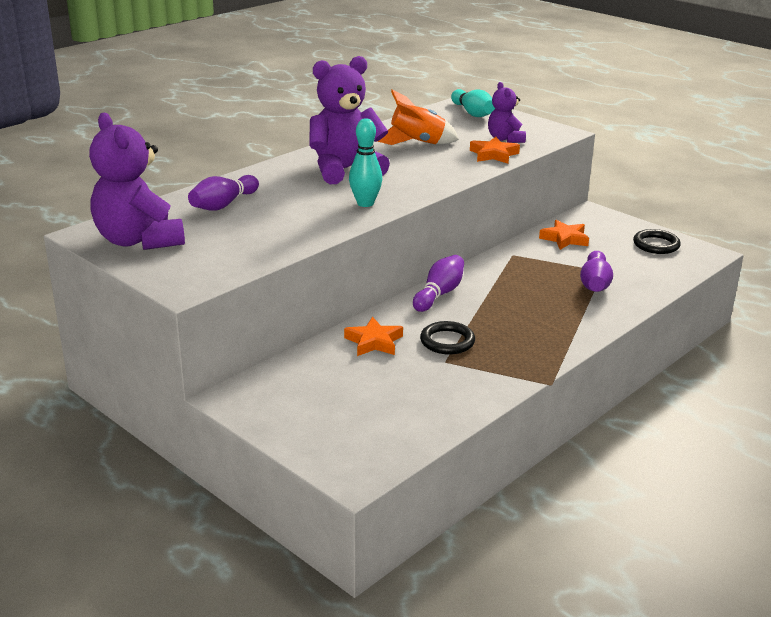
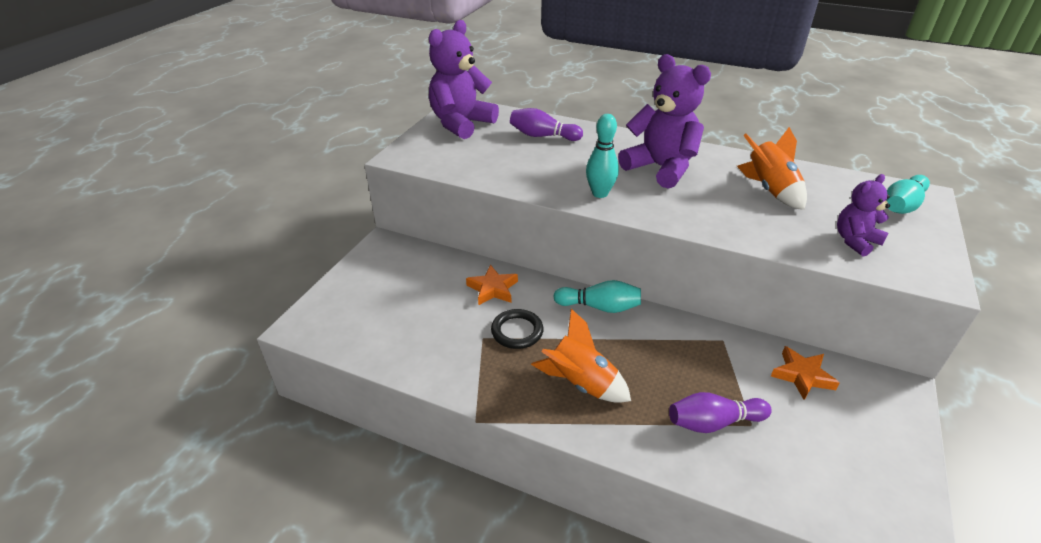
camera: 70 degrees right, 10 degrees up
purple bowling pin [413,255,464,312] -> turquoise bowling pin [553,280,641,313]
orange star [470,137,520,164] -> none
black ring [633,229,681,254] -> none
none -> orange rocket [531,309,631,403]

